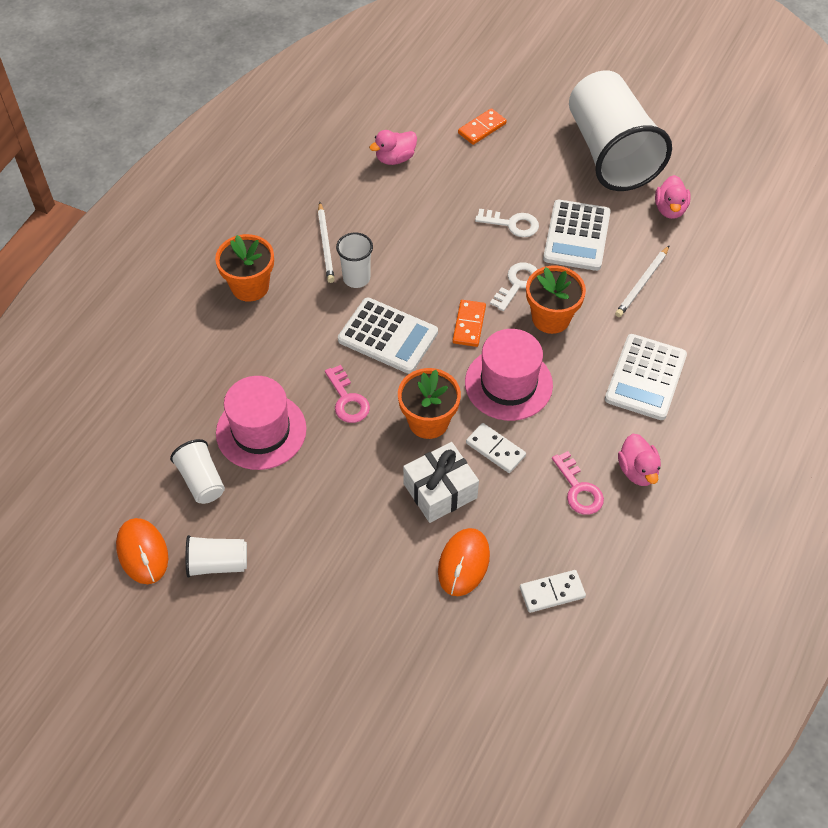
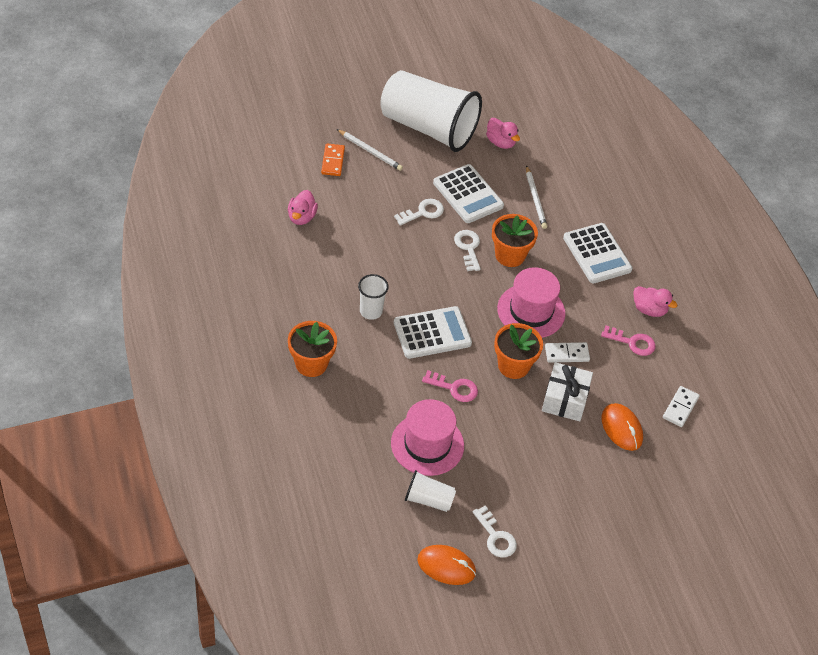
camera: 50 degrees left, 5 degrees down
white cup [186,535,247,578] -> white key [473,505,517,558]
white pencil [318,202,335,283] -> white pencil moved to [337,129,403,171]
orange domino [453,300,486,347] -> none

